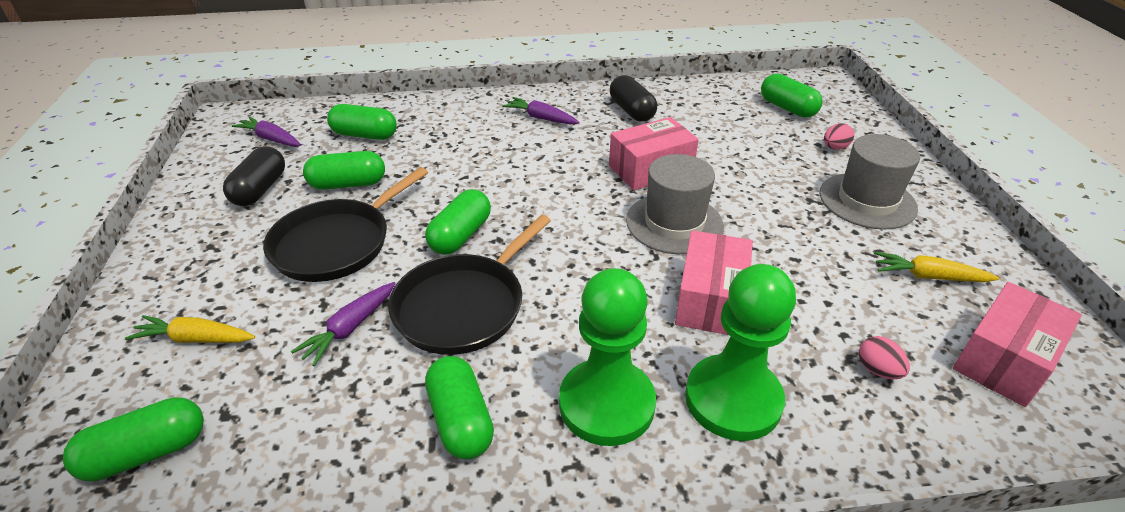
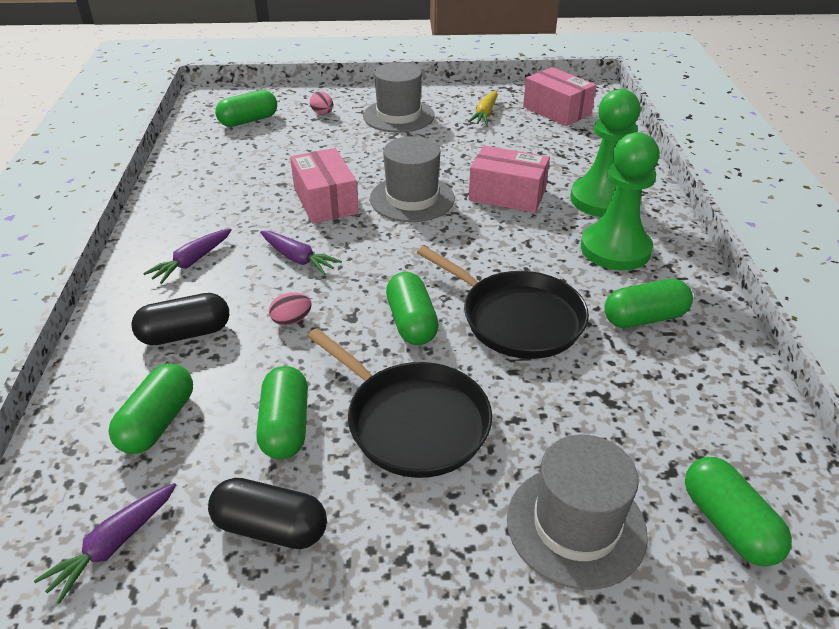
camera: 85 degrees left, 0 degrees up
yellow carrot [125,315,255,343] -> grey hat [507,434,648,590]
purple carrot [291,282,396,366] -> purple carrot moved to [260,231,342,275]
green capsule [425,189,491,255] -> green capsule turned 45 degrees clockwise [386,272,439,345]
black capsule [610,75,657,122] -> black capsule moved to [131,293,229,345]
pink egg [859,336,910,379] -> pink egg moved to [269,292,312,326]

